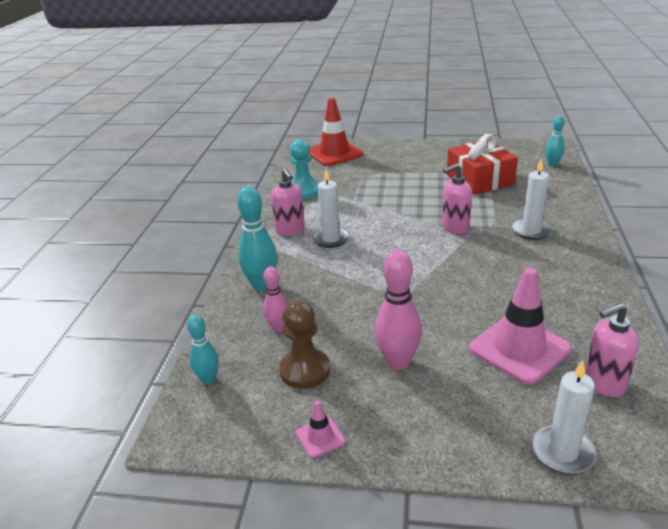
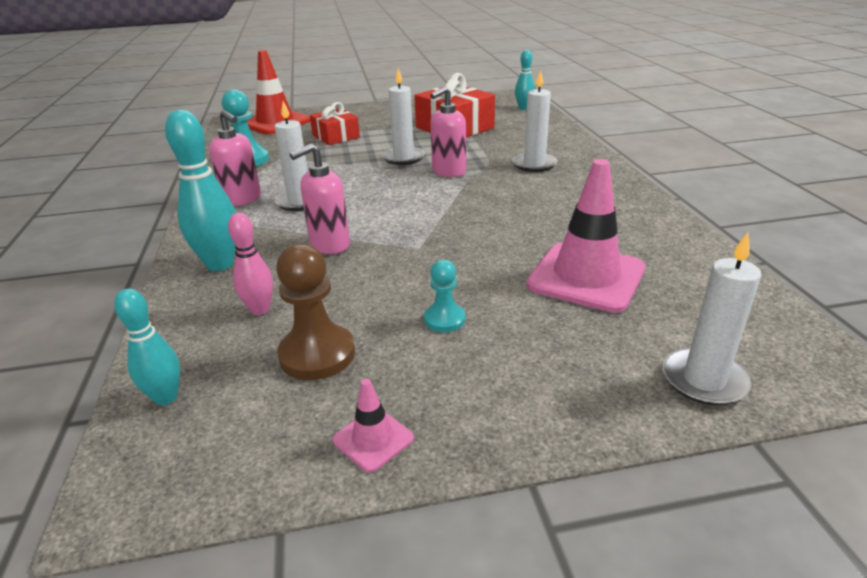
camera: 20 degrees left, 0 degrees up
pink bowling pin [375,250,422,370] -> turquoise pawn [424,260,465,332]
pink soap dispenser [585,303,639,397] -> pink soap dispenser moved to [290,143,350,254]
none -> red gift [310,102,360,145]
none -> white candle [382,68,425,165]

